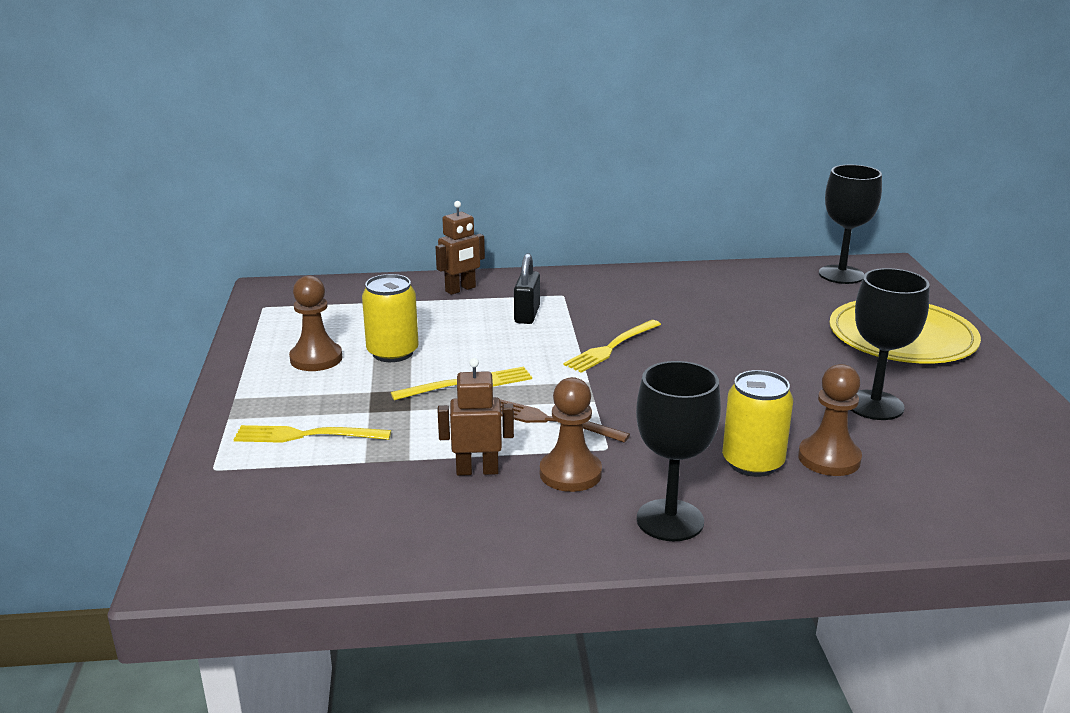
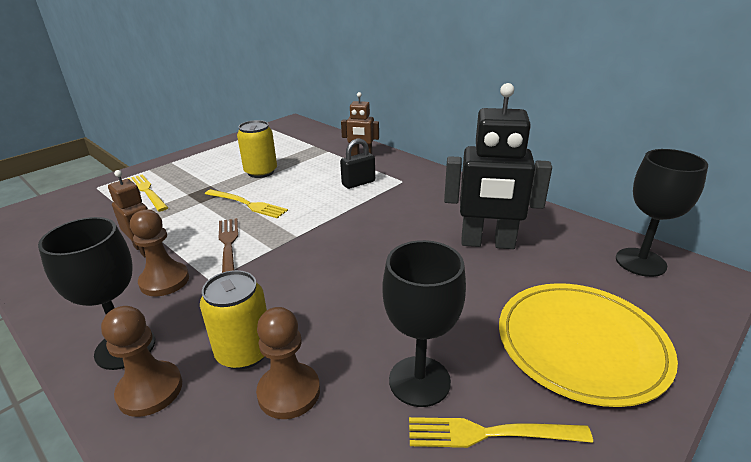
camera: 50 degrees right, 5 degrees up
brown pawn [289,276,343,371] -> brown pawn moved to [101,306,182,417]
yellow fork [563,320,661,373] -> yellow fork moved to [409,417,593,448]
none -> black robot [444,83,552,249]

